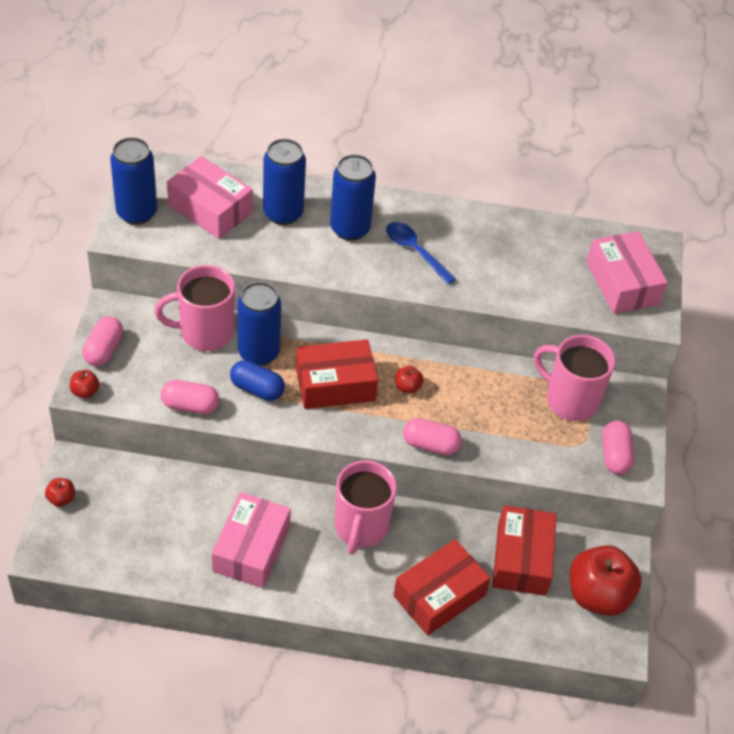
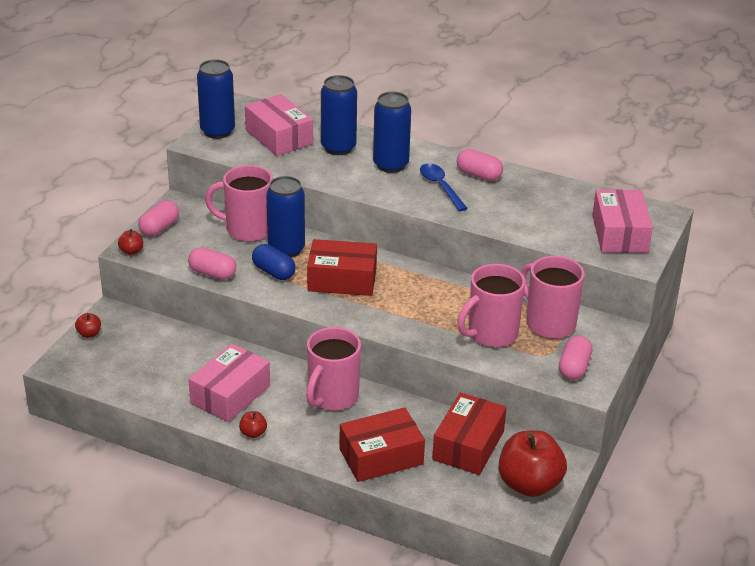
camera: 20 degrees right, 15 degrees down
red apple [395,366,424,394] -> red apple moved to [239,411,267,438]
pink capsule [403,418,462,455] -> pink capsule moved to [457,149,503,181]
none -> pink mug [457,264,525,347]

